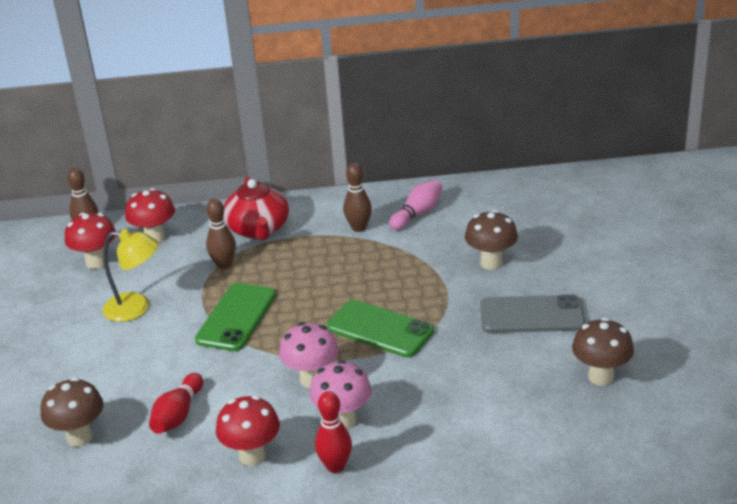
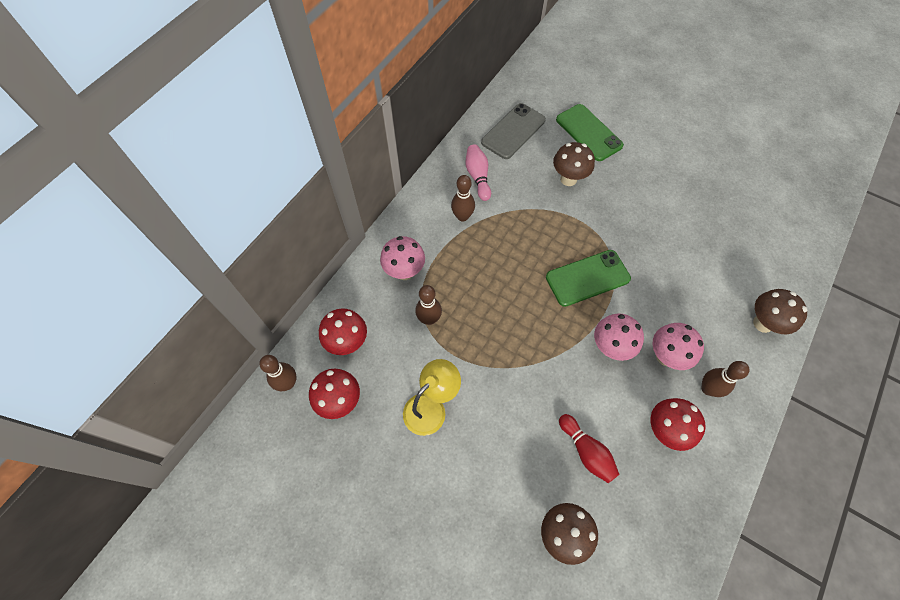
camera: 55 degrees left, 30 degrees up
green phone [195,283,276,351] -> green phone moved to [556,104,624,161]
red teapot [223,177,289,240] -> pink mushroom [380,236,425,280]
red bowling pin [315,391,352,473] -> brown bowling pin [701,361,750,397]
grey phone [480,294,585,333] -> grey phone moved to [481,103,546,159]
brown mushroom [572,318,634,386] -> brown mushroom moved to [753,289,807,334]

